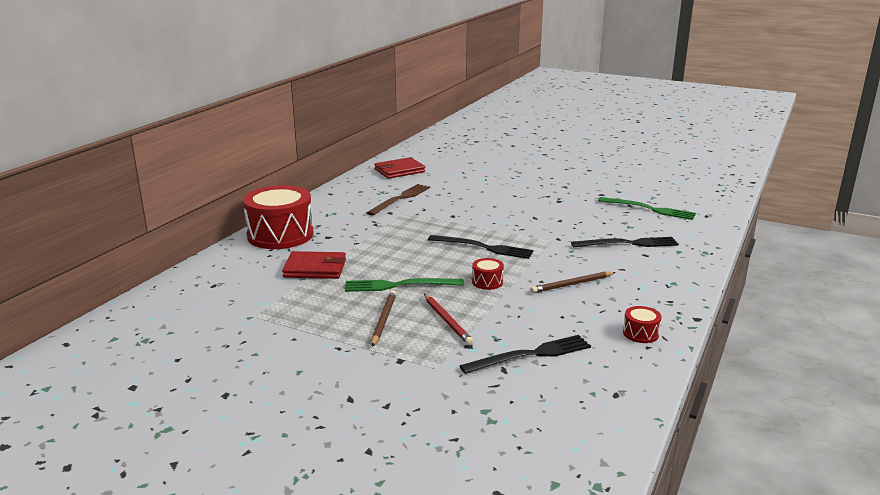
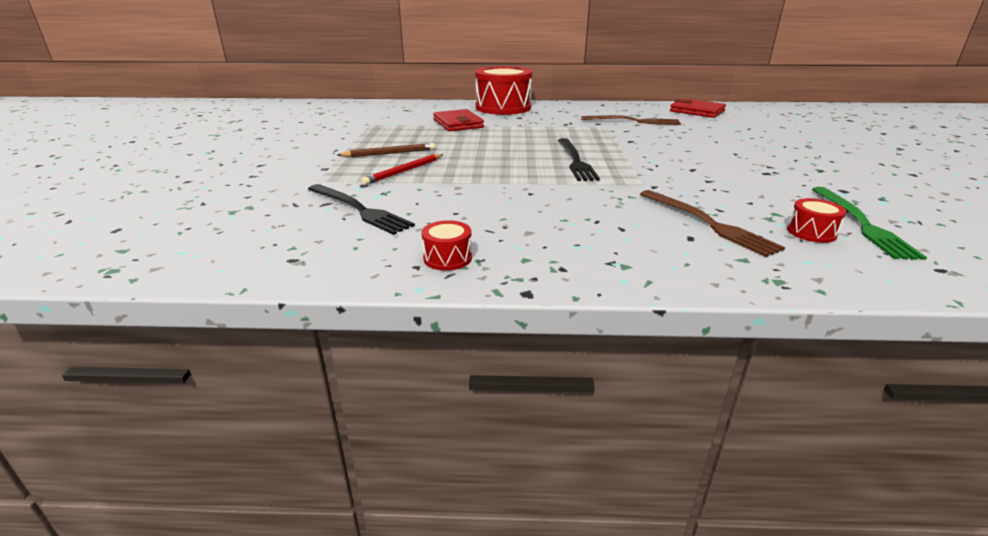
camera: 65 degrees right, 5 degrees up
green fork [345,278,464,292] -> none
red drum [472,258,504,290] -> red drum moved to [787,198,847,243]
brown pencil [531,271,616,293] -> none
black fork [571,237,679,247] -> brown fork [640,190,785,257]

